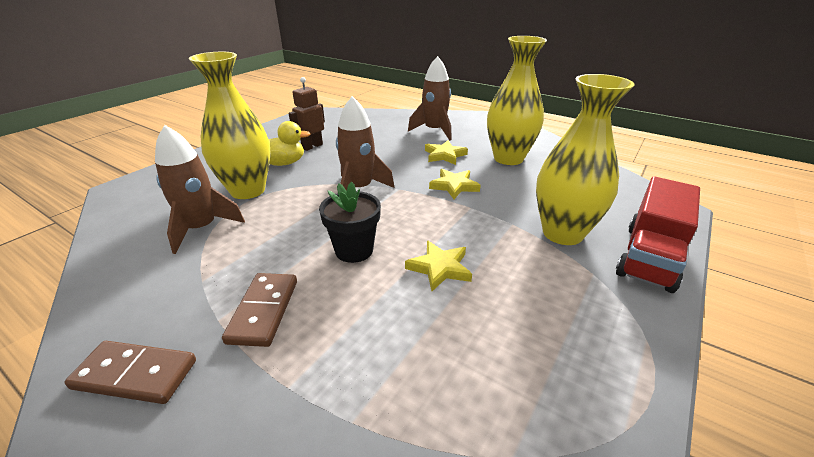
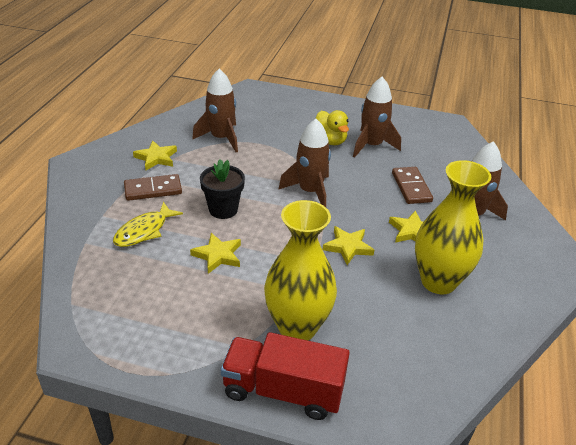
camera: 70 degrees right, 5 degrees up
brown domino [65,341,196,404] -> brown domino moved to [392,167,433,204]
yellow vase [189,52,271,199] -> none
brown robot [289,77,325,151] -> brown rocket [353,77,401,157]
none -> yellow fish [113,202,183,247]
none -> yellow star [133,141,177,170]

